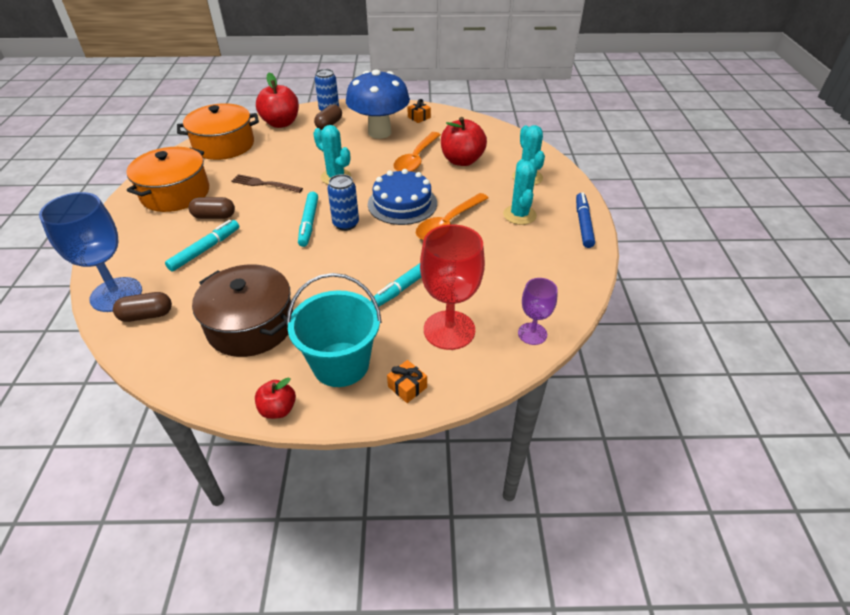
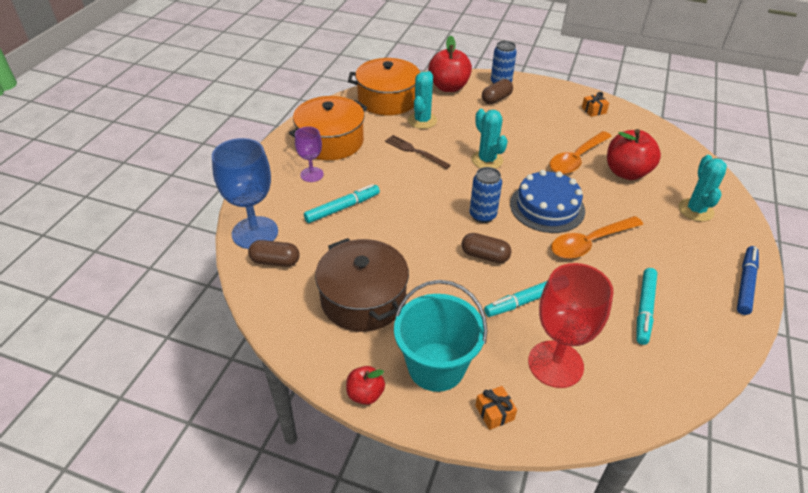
camera: 20 degrees right, 0 degrees up
brown capsule [188,197,235,219] -> brown capsule moved to [461,233,512,263]
turquoise marker [298,192,318,247] -> turquoise marker moved to [636,268,657,345]
blue mushroom [346,69,410,139] -> none
turquoise cactus [503,159,537,225] -> turquoise cactus moved to [408,71,437,129]
purple goblet [518,278,558,345] -> purple goblet moved to [295,126,324,182]

